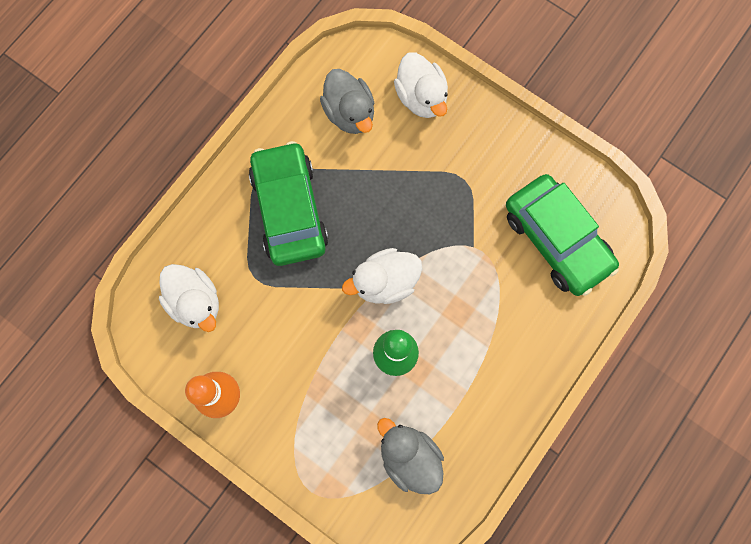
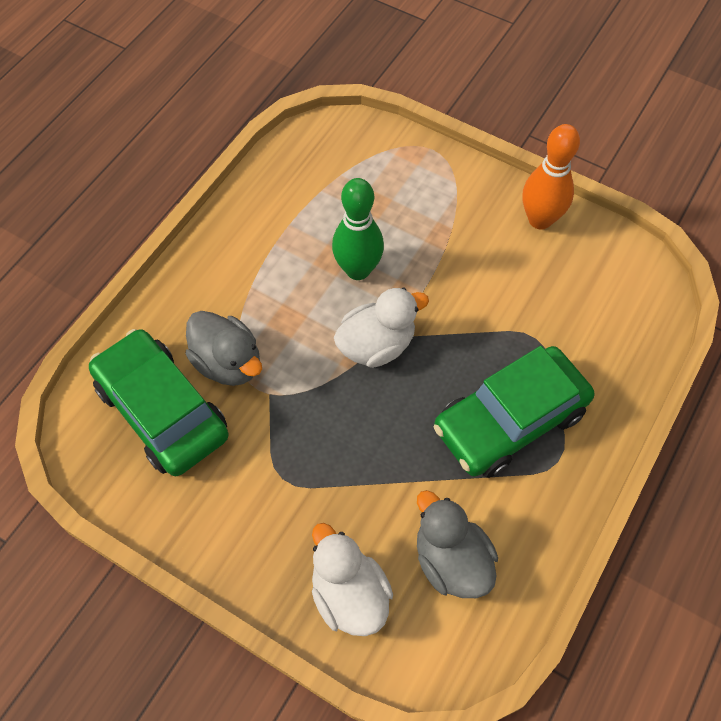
camera: 175 degrees right, 15 degrees down
white duck [159,264,219,332] -> none
green car [249,141,329,266] -> green car turned 75 degrees clockwise [434,346,594,478]
grey duck [377,418,444,494] -> grey duck moved to [186,311,262,386]

